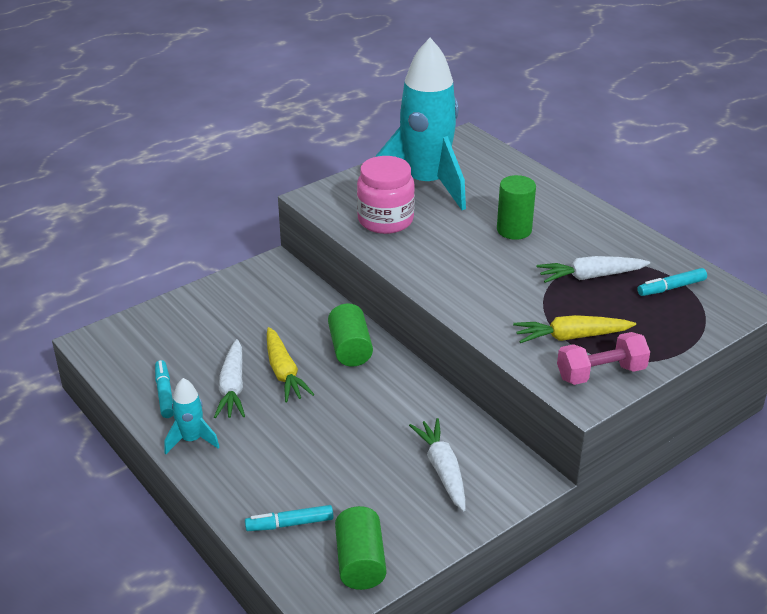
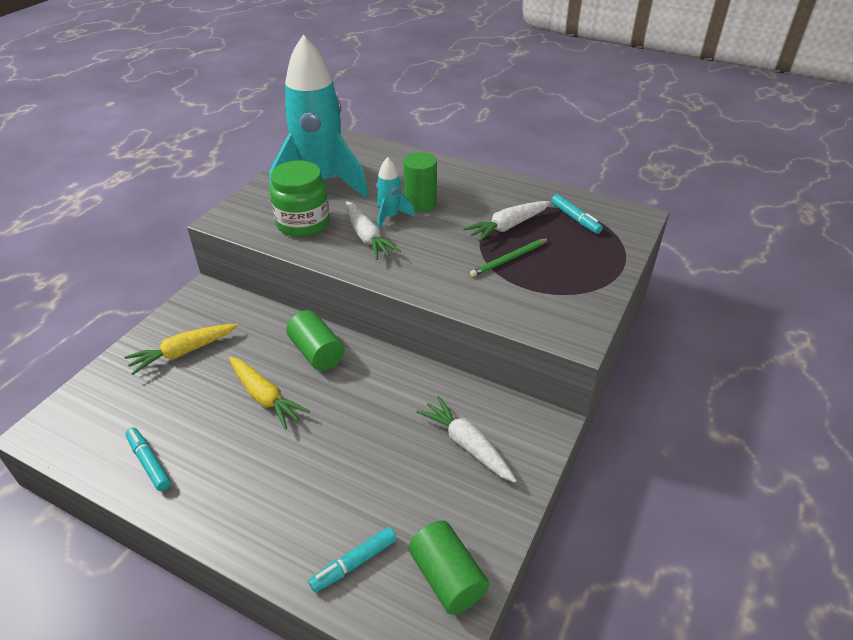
camera: 25 degrees left, 5 degrees up
turquoise rocket [165,378,219,454] -> turquoise rocket moved to [376,157,415,229]
white carrot [214,339,245,418] -> white carrot moved to [346,201,401,260]
pink jar [357,156,415,234] -> green jar [270,160,330,237]
yellow carrot [513,315,636,343] -> yellow carrot moved to [124,324,238,375]
pink dumbbell [557,332,650,385] -> none
turquoise marker [637,268,707,296] -> turquoise marker turned 75 degrees counterclockwise [551,194,603,234]
none -> green pencil [470,238,549,277]

